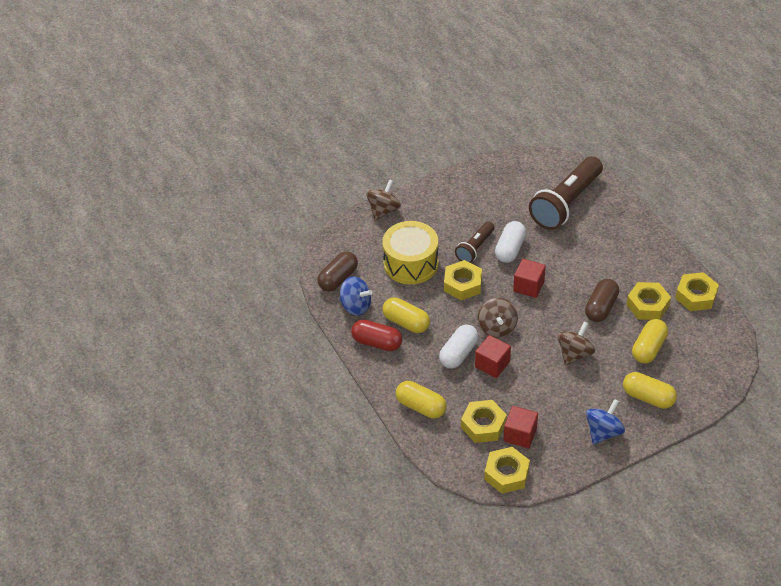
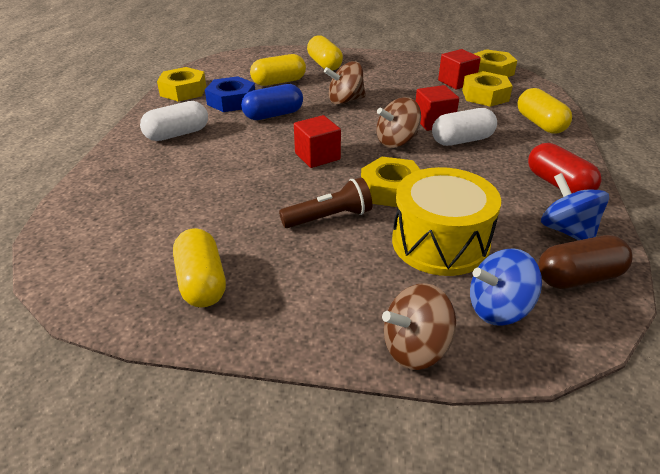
camera: 145 degrees left, 10 degrees down
yellow capsule [382,298,430,333] -> yellow capsule moved to [173,228,226,308]
brown spinning top [478,298,518,338] -> brown spinning top turned 150 degrees counterclockwise [376,97,421,148]
white capsule [495,221,526,263] -> white capsule moved to [140,101,208,141]
brown flashlight [529,156,603,230] -> none
brown capsule [585,279,619,322] -> blue capsule [241,84,303,120]
blue spinning top [586,399,625,445] -> blue spinning top moved to [470,248,542,326]
yellow nut [626,282,671,320] -> blue nut [205,76,255,112]

